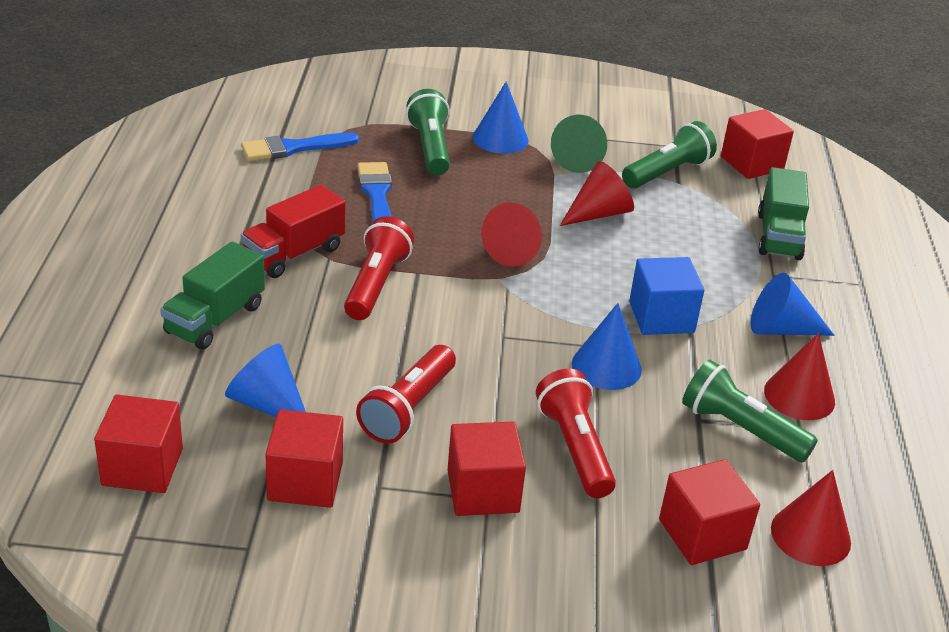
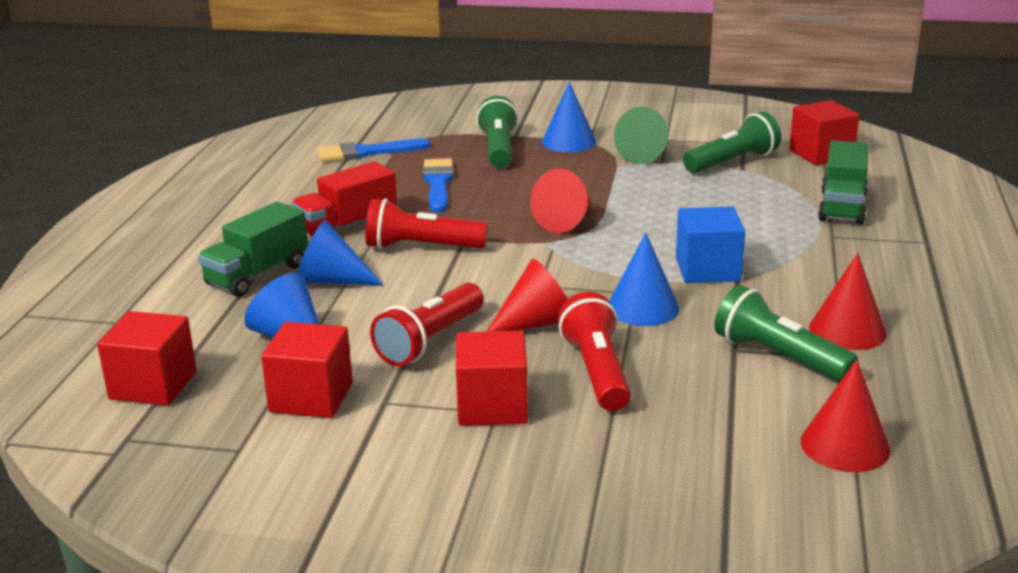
camera: 10 degrees right, 10 degrees down
red flashlight [344,216,414,320] -> red flashlight turned 105 degrees counterclockwise [365,198,488,250]
red cone [560,161,634,226] -> red cone moved to [486,259,568,332]
red cube [659,459,760,565] -> none
blue cone [751,273,835,336] -> blue cone moved to [297,220,384,285]

